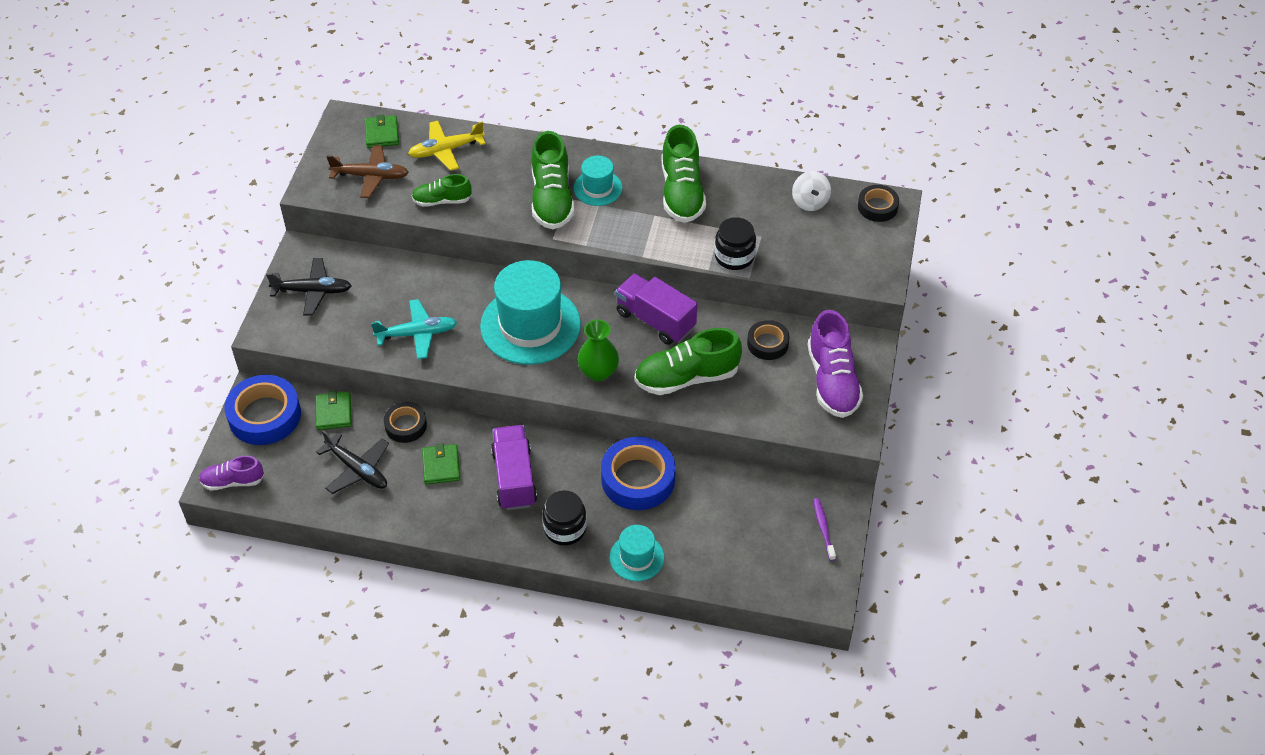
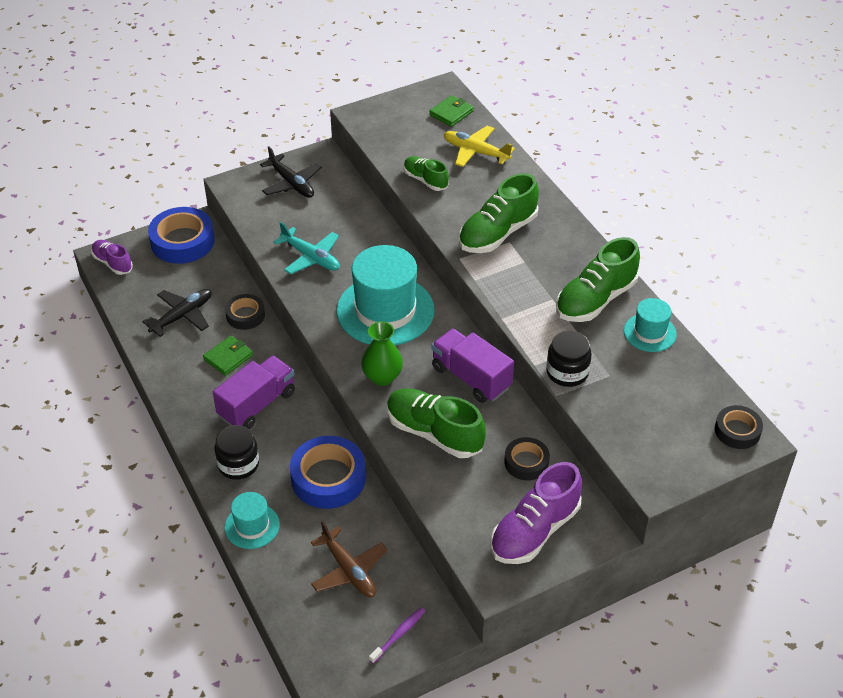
camera: 50 degrees right, 5 degrees down
green wallet [315,391,352,430] -> none
black plane [316,430,389,494] -> black plane turned 135 degrees counterclockwise [142,289,212,337]
brown plane [327,145,409,198] -> brown plane moved to [311,521,388,598]
turquoise hat [573,156,622,206] -> turquoise hat moved to [624,298,677,352]
purple truck [615,273,698,345] -> purple truck turned 45 degrees counterclockwise [431,328,514,403]
white spinning top [792,171,831,211] -> none

